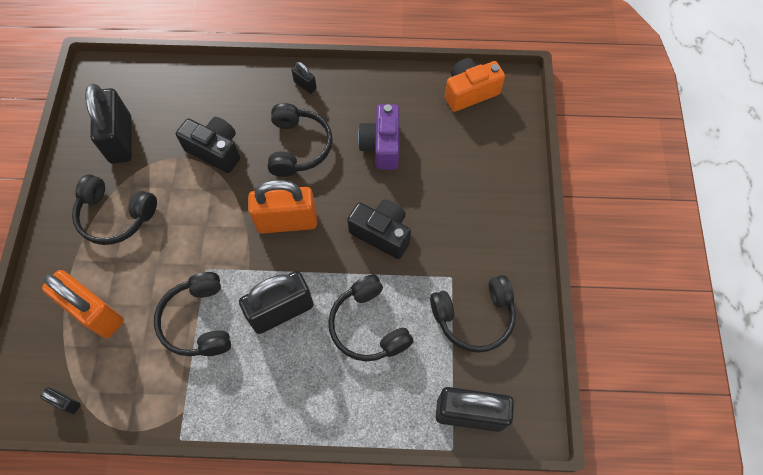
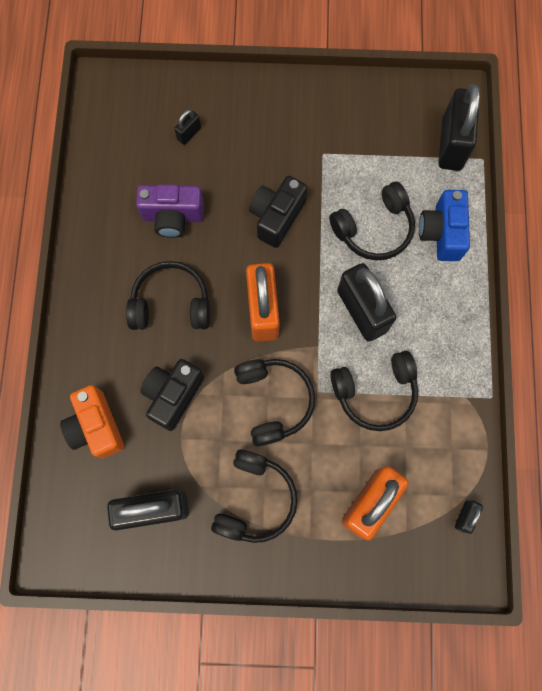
camera: 90 degrees left, 10 degrees up
black padlock [292,62,317,94] -> black padlock moved to [174,110,201,145]
black headphones [430,275,516,353] -> black headphones moved to [234,359,315,446]
orange camera [445,58,505,112] -> orange camera moved to [60,385,124,458]
none -> blue camera [419,190,470,261]

